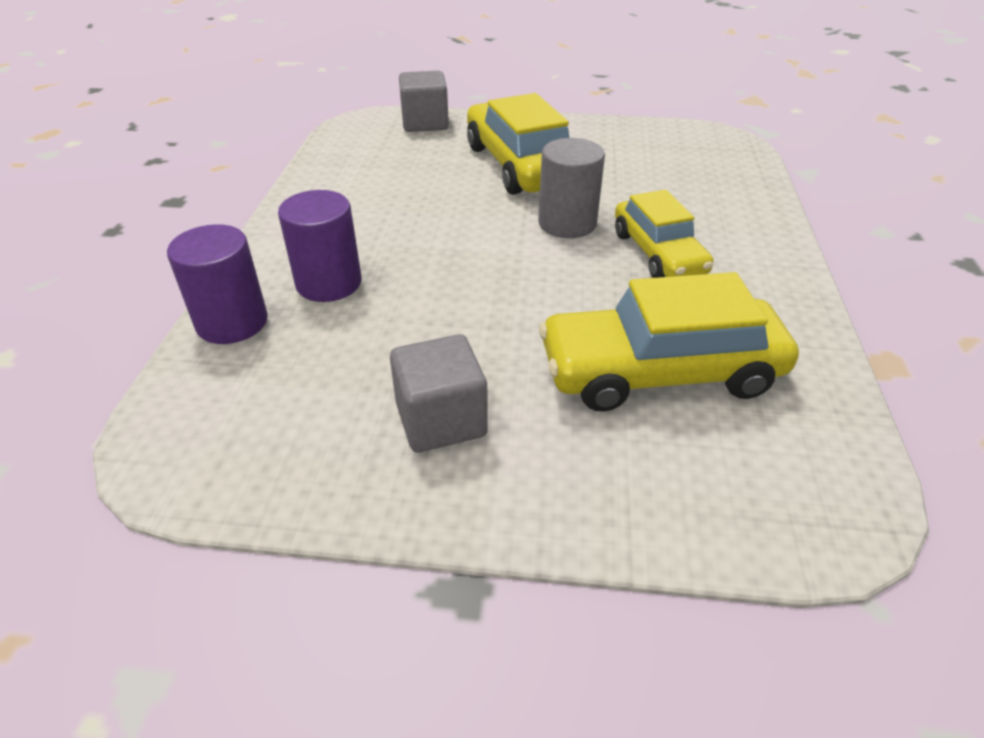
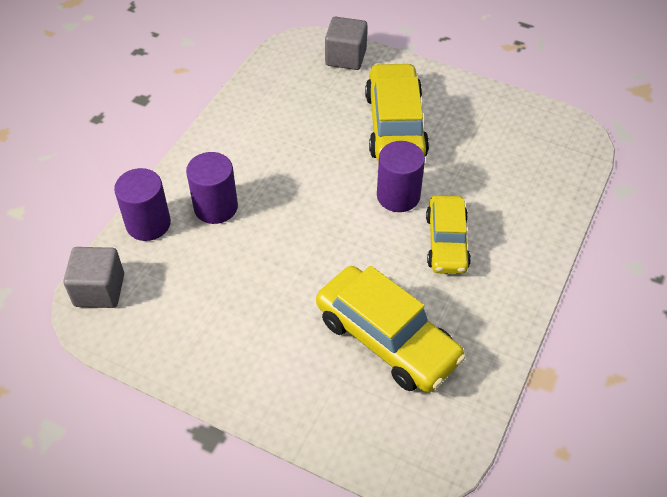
camera: 20 degrees right, 10 degrees up
grey cube [390,334,488,453] -> grey cube moved to [63,247,124,308]
grey cylinder [538,138,605,238] -> purple cylinder [377,141,425,212]
yellow car [539,272,799,411] -> yellow car turned 150 degrees counterclockwise [316,266,466,393]

